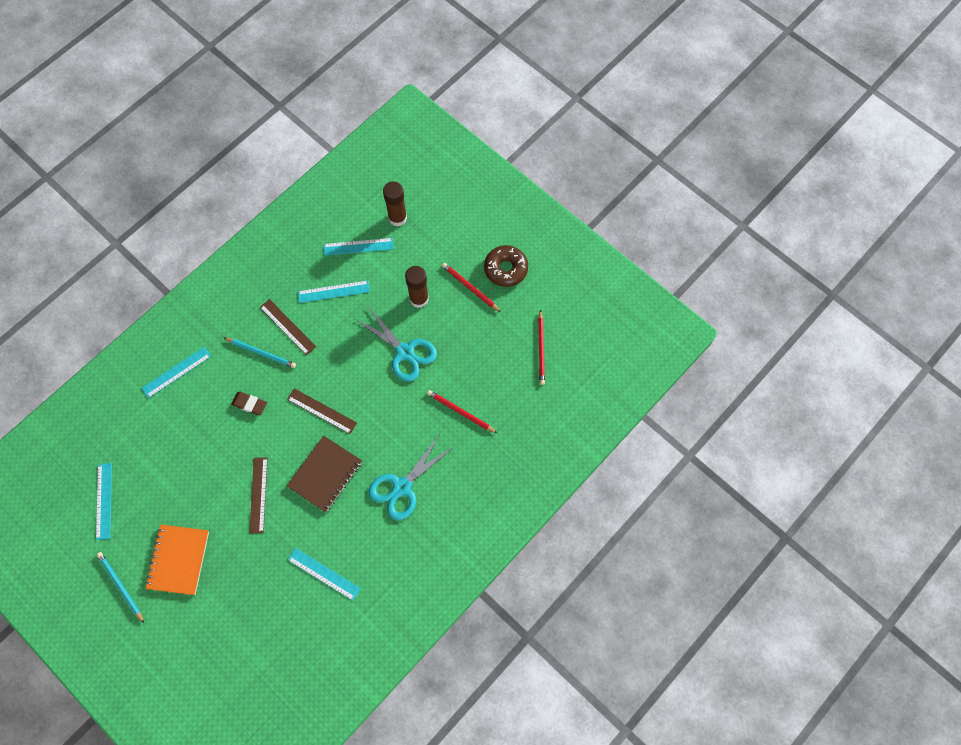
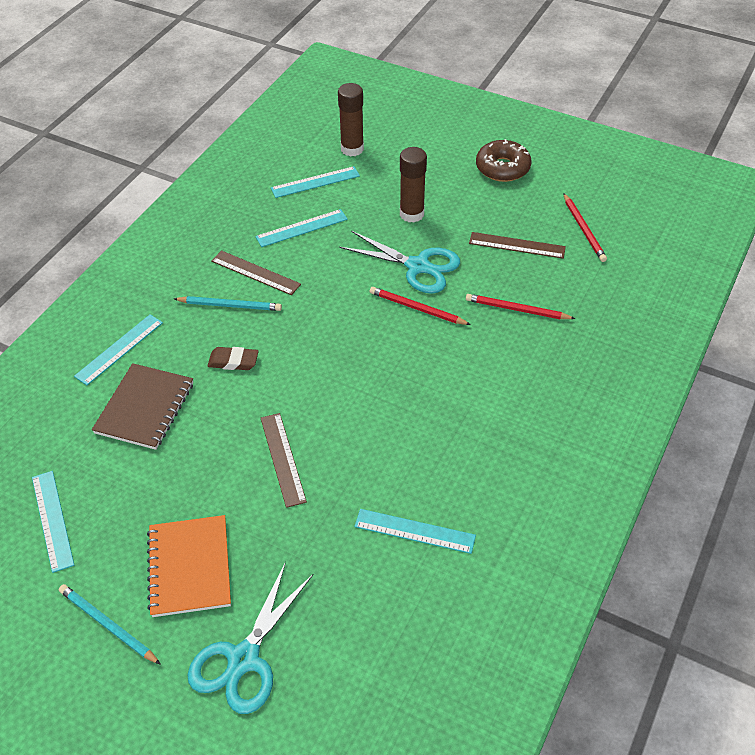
camera: 15 degrees left, 20 degrees down
brown ruler [287,388,357,434] -> brown ruler moved to [469,232,566,259]
brown notebook [287,436,362,512] -> brown notebook moved to [92,363,193,450]
turquoise scissors [369,436,454,521] -> turquoise scissors moved to [187,562,314,714]
red pencil [442,263,501,312] -> red pencil moved to [370,287,471,325]

